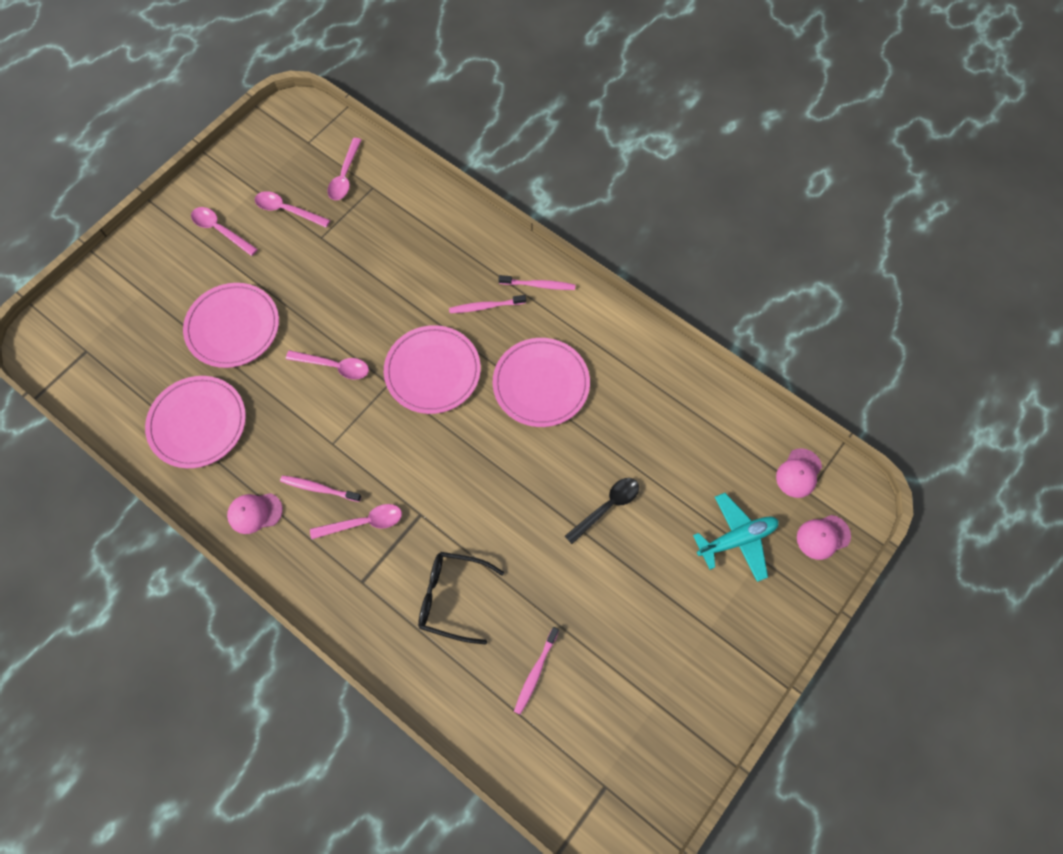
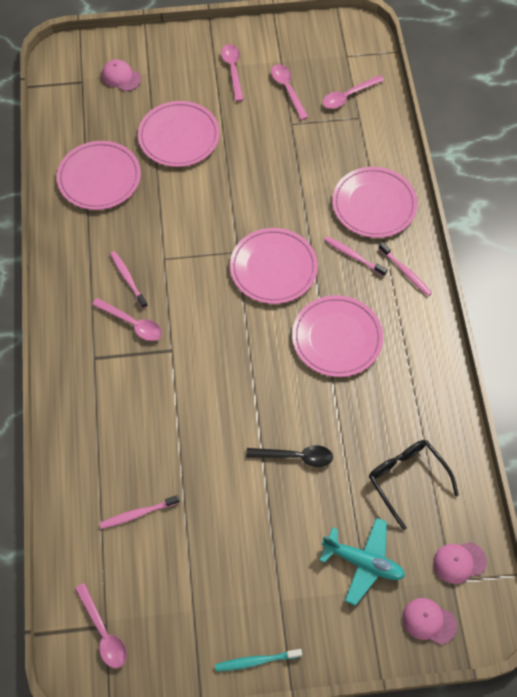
camera: 45 degrees right, 5 degrees down
pink cap [227,493,283,534] -> pink cap moved to [102,59,141,91]
pink spoon [286,350,369,380] -> pink spoon moved to [75,583,127,668]
black glasses [418,552,504,645] -> black glasses moved to [369,440,459,530]
none -> turquoise toothbrush [215,649,302,671]
none -> pink plate [332,167,418,238]

